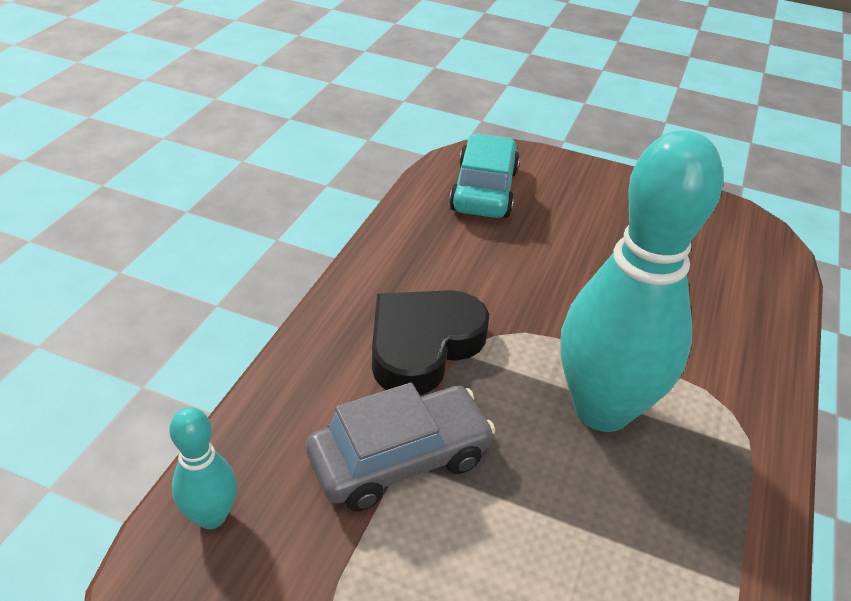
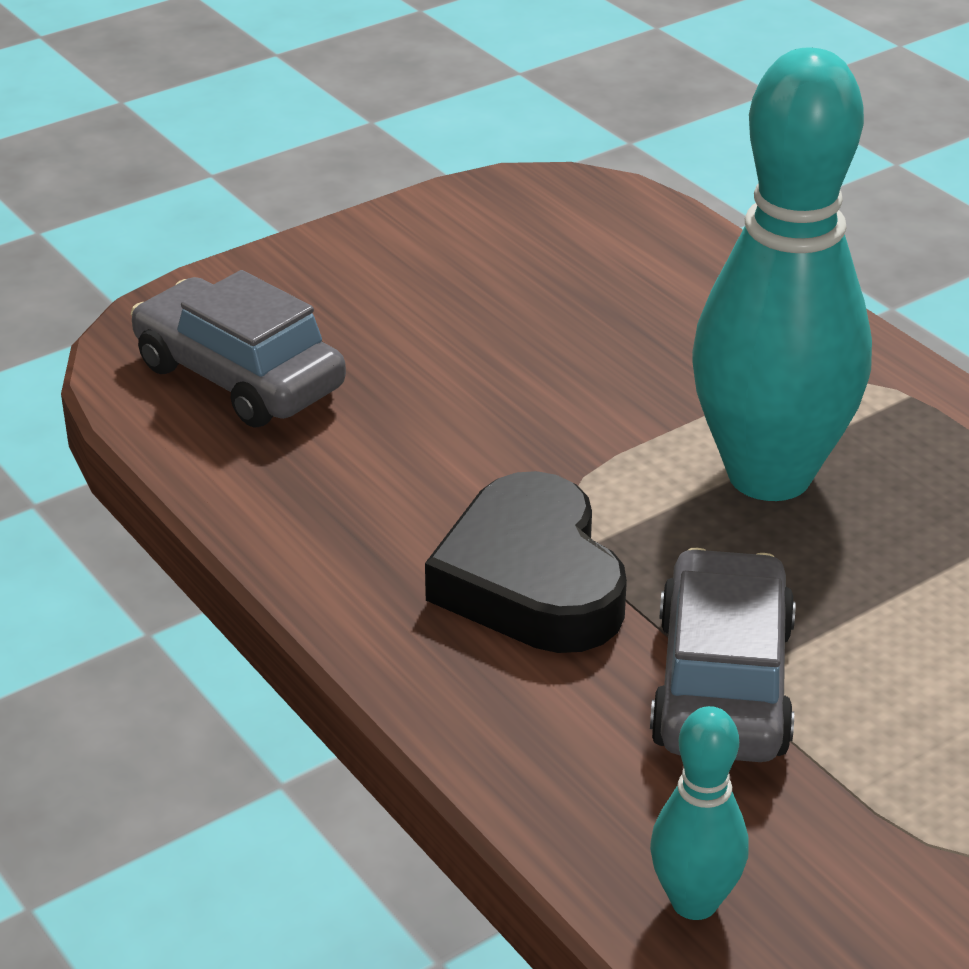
camera: 55 degrees left, 5 degrees down
turquoise car [449,133,520,218] -> grey car [131,270,346,428]

